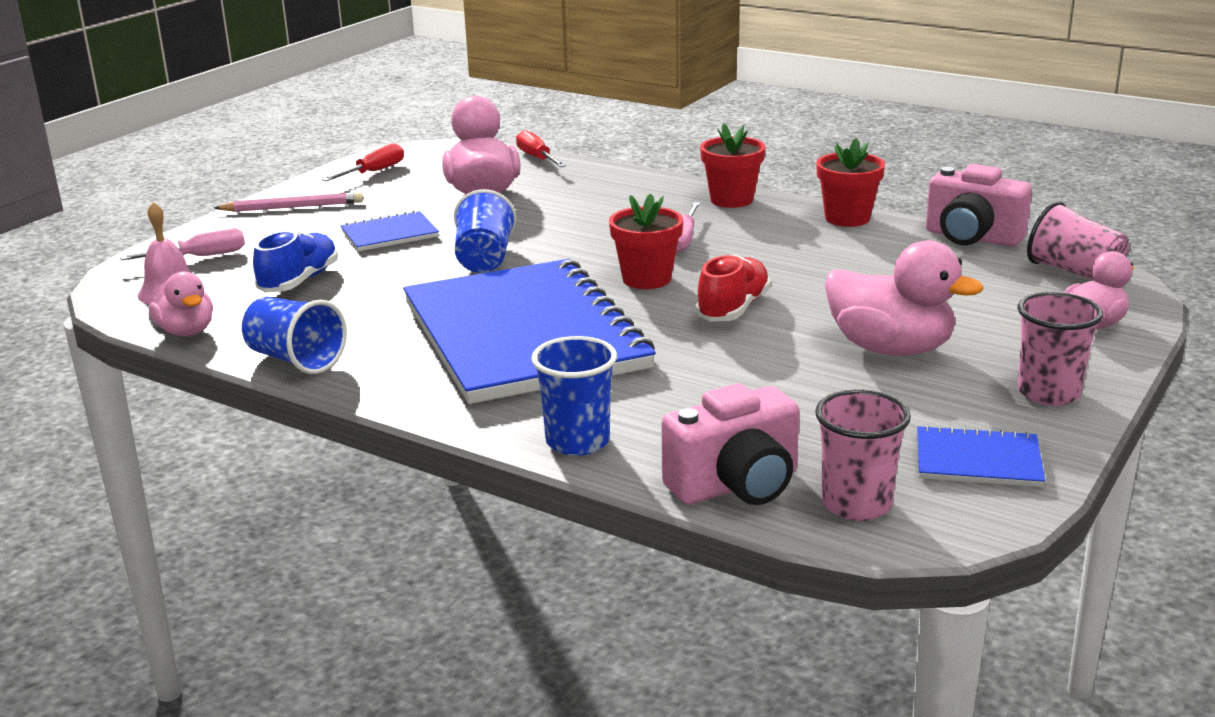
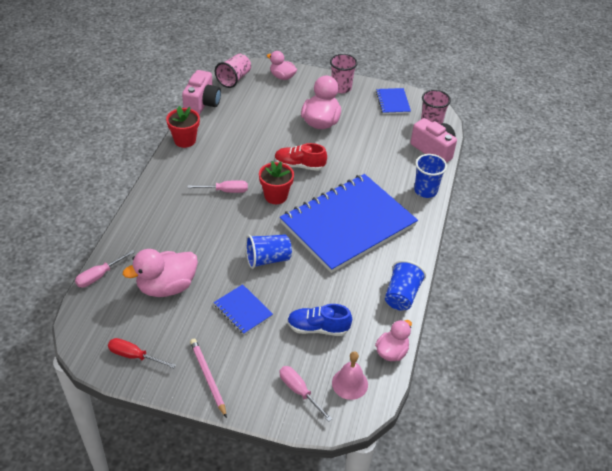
camera: 110 degrees left, 20 degrees up
red screwdriver [516,130,566,167] -> pink screwdriver [75,250,135,288]
red flower pot [700,123,766,208] -> none

